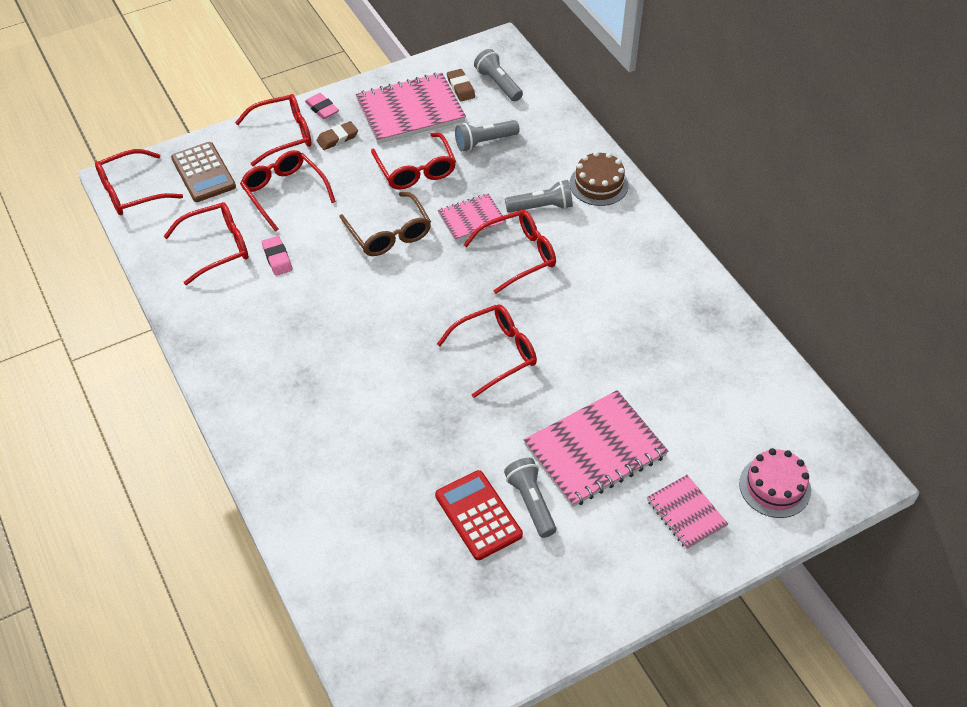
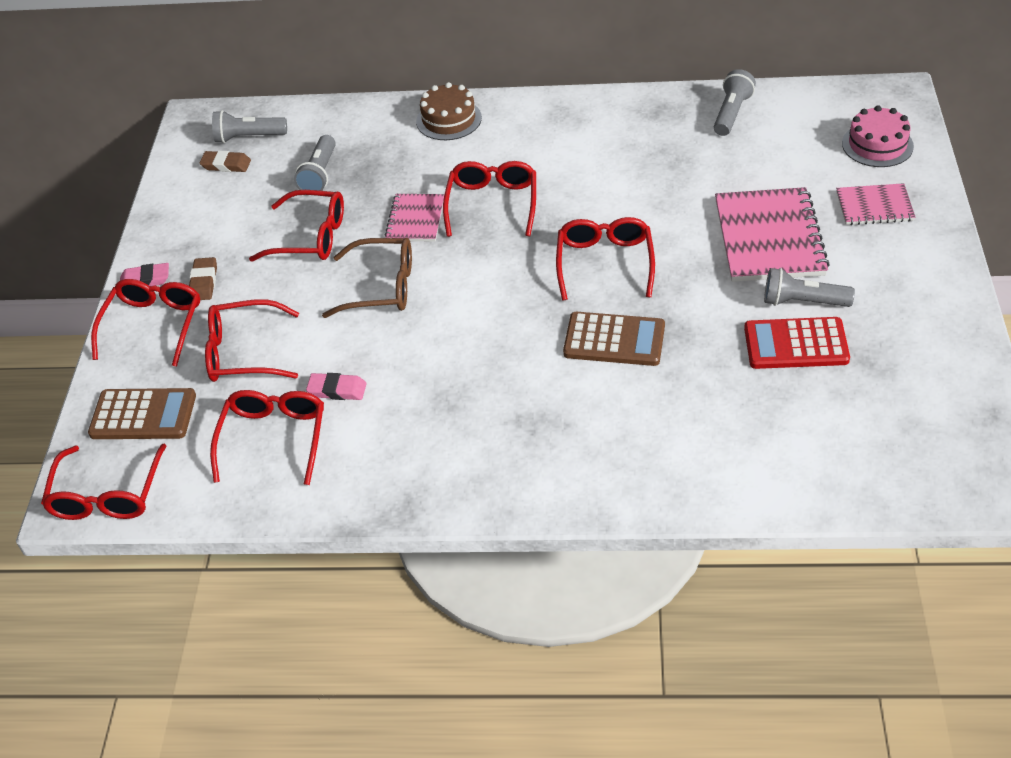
camera: 55 degrees left, 5 degrees down
pink notebook [355,73,466,144] -> none
grey flashlight [505,180,573,213] -> grey flashlight moved to [714,69,756,136]
none -> brown calculator [563,312,665,366]

